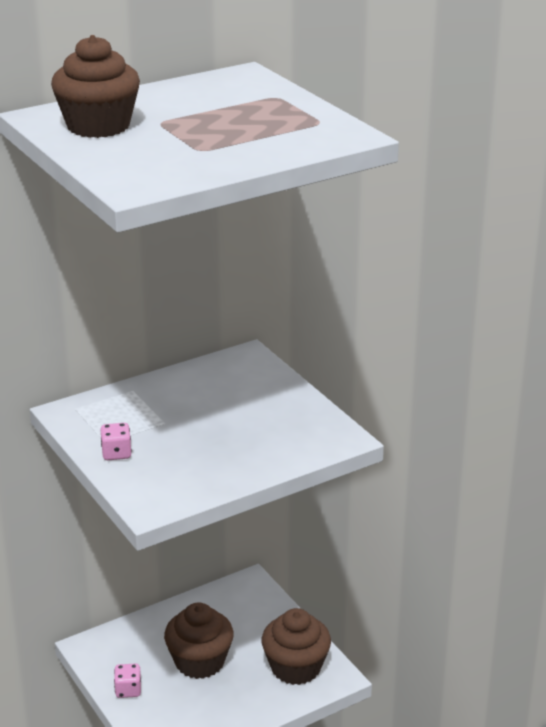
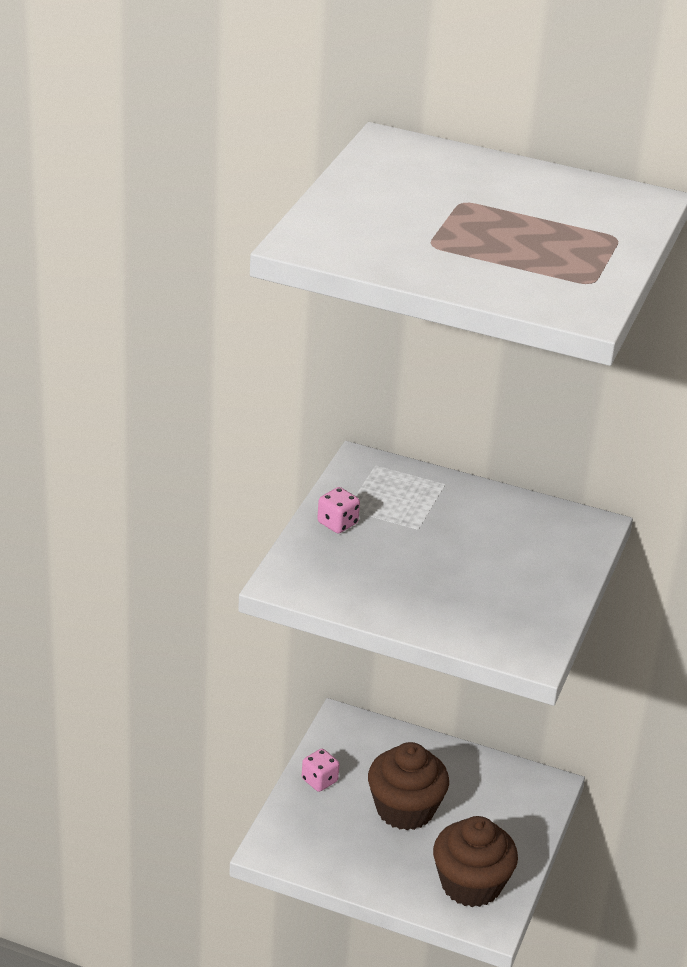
camera: 50 degrees right, 5 degrees up
brown cupcake [51,35,140,138] -> none

